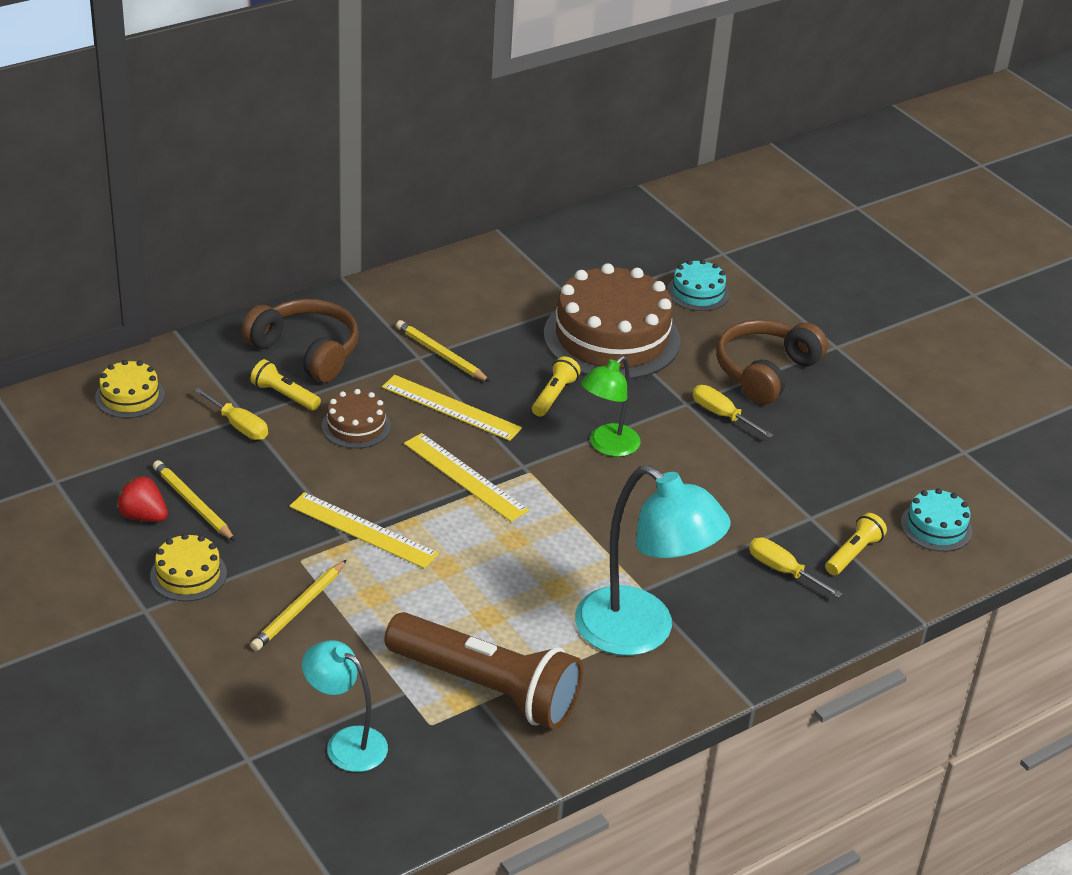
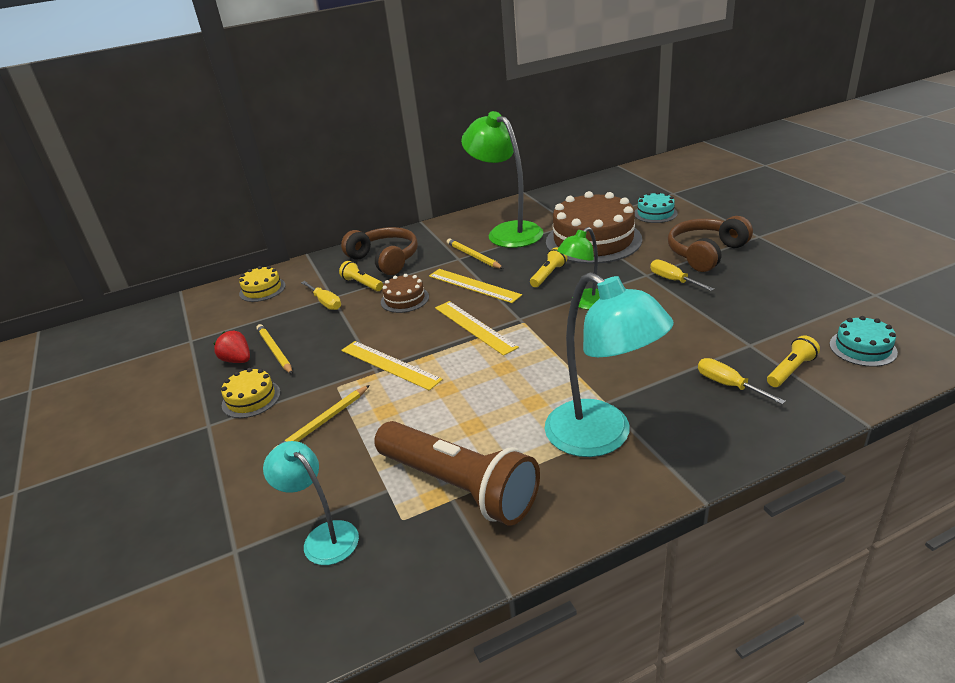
camera: 15 degrees right, 5 degrees down
none -> green lamp [461,111,543,248]

